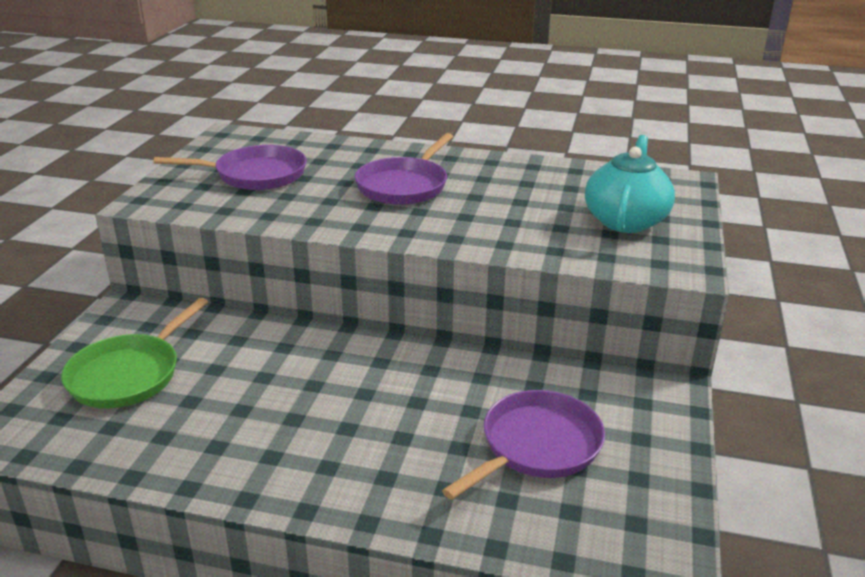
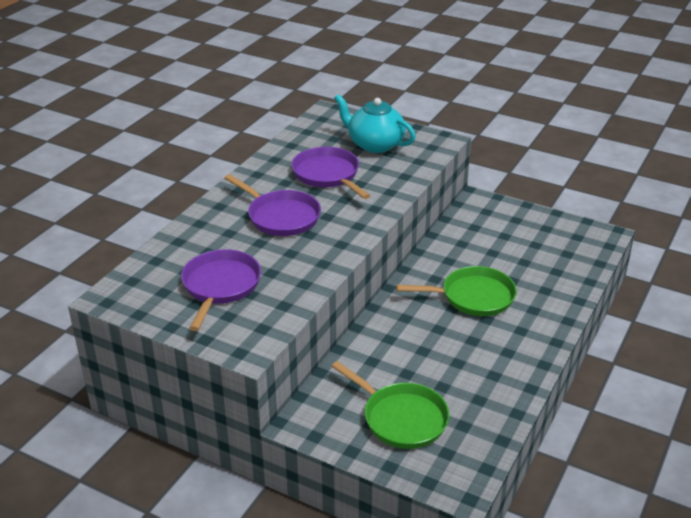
camera: 75 degrees left, 5 degrees up
purple pan [442,390,605,500] -> purple pan moved to [291,147,370,199]
none -> green pan [396,266,517,316]

